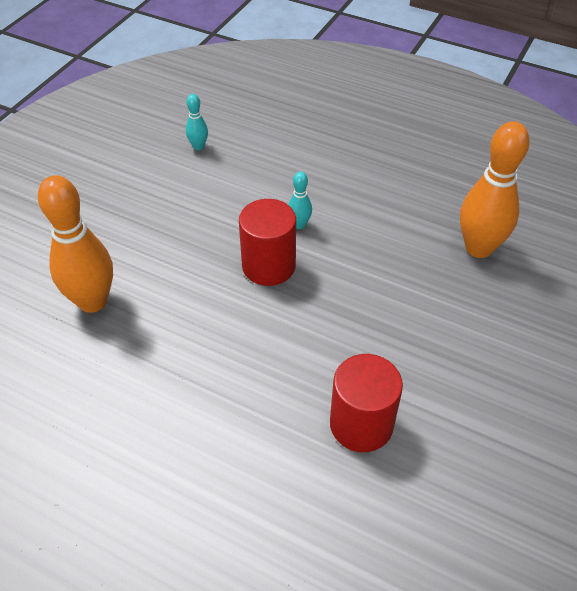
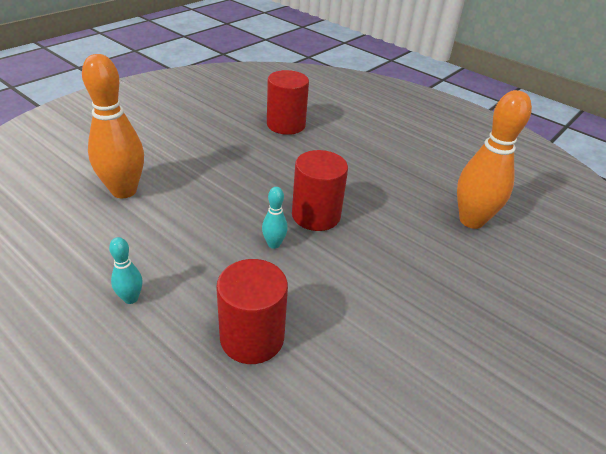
camera: 170 degrees left, 10 degrees down
turquoise bowling pin [186,94,208,150] -> turquoise bowling pin moved to [109,237,143,304]
none -> red cylinder [216,259,288,364]

